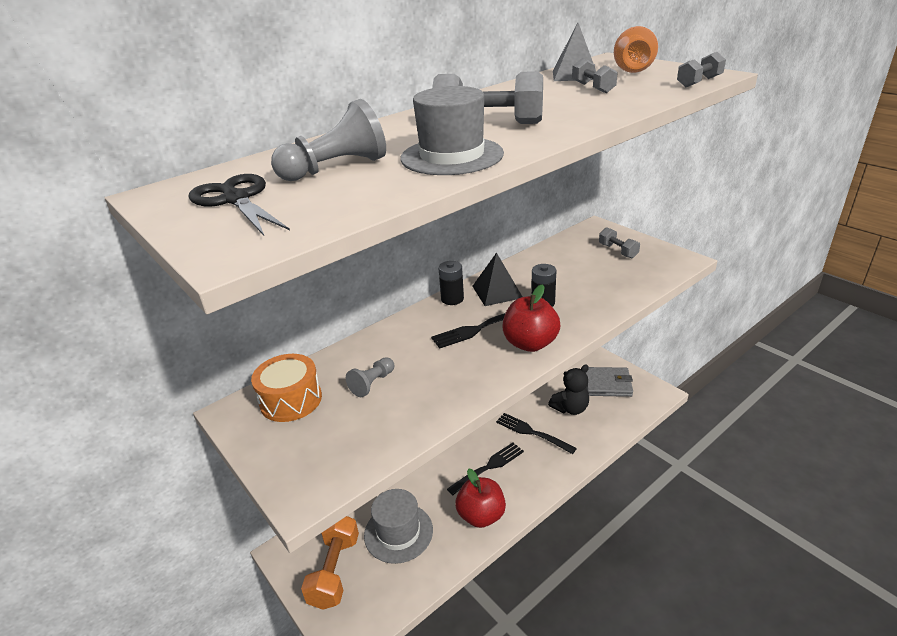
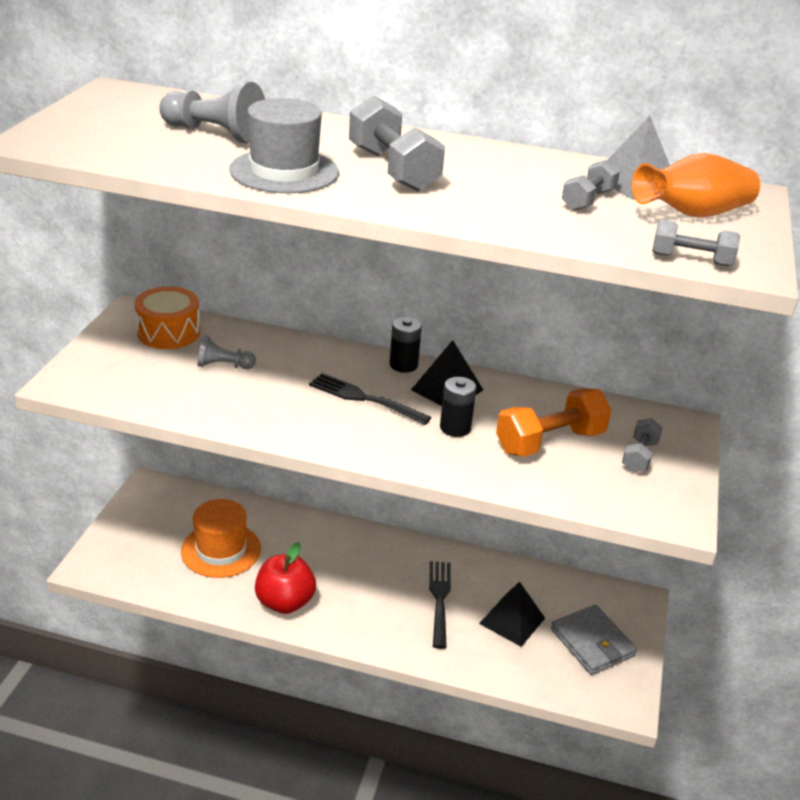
camera: 50 degrees right, 0 degrees up
black scissors [188,174,290,236] -> none
orange dumbbell [301,516,359,610] -> orange dumbbell moved to [496,388,611,457]
grey hat [364,489,433,564] -> orange hat [181,499,261,578]
black fork [447,442,524,495] -> none
red apple [502,284,561,352] -> none
black teddy bear [548,365,589,415] -> black pyramid [479,581,545,647]

